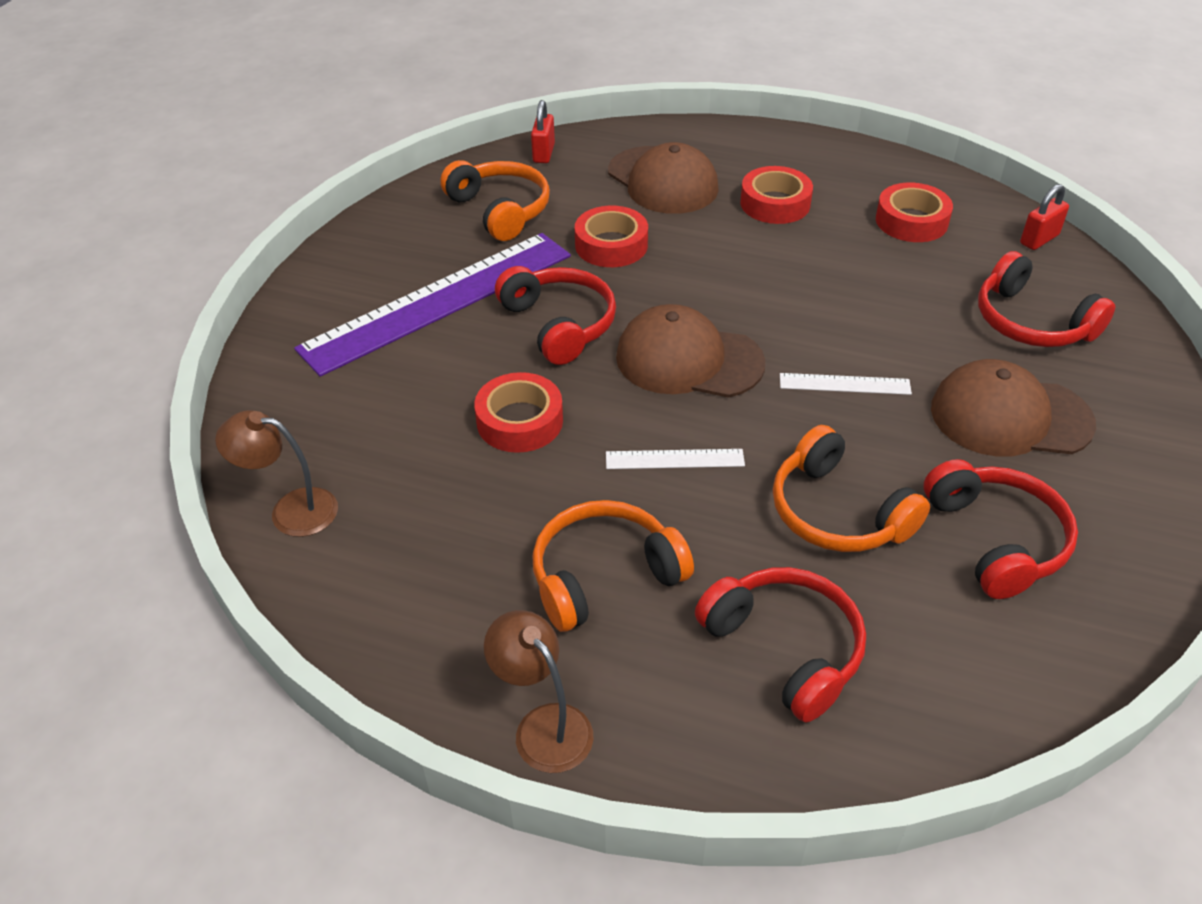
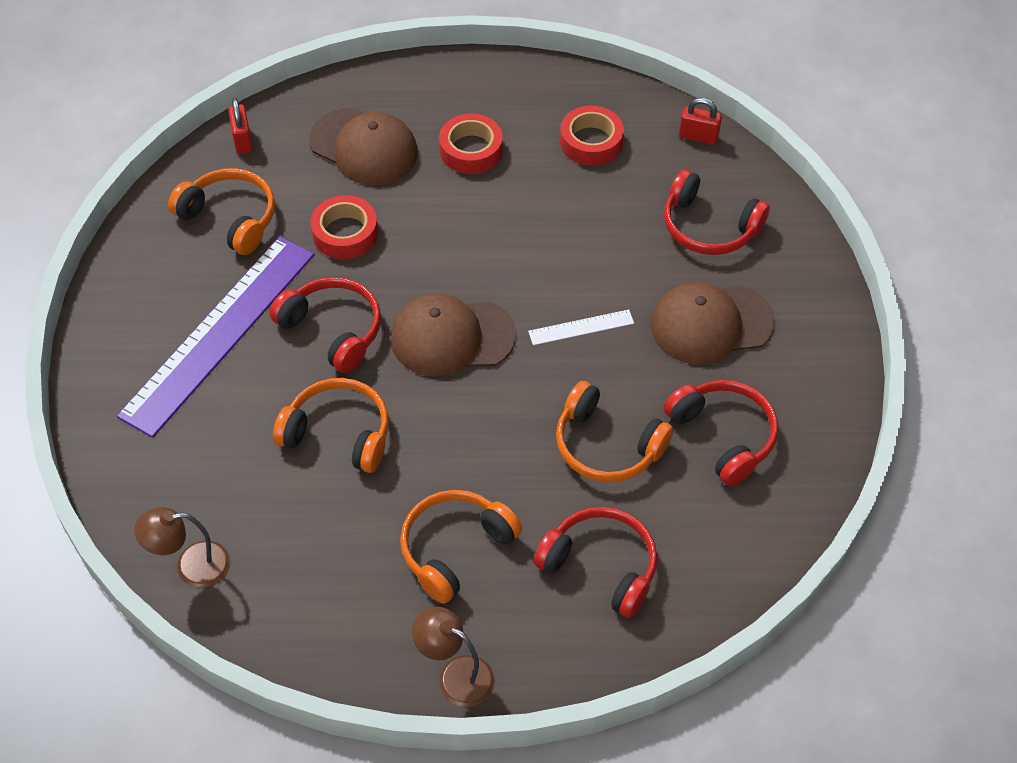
camera: 20 degrees left, 10 degrees up
red tape [474,372,563,453] -> orange headphones [273,378,389,473]
white ruler [606,449,745,469] -> none
red padlock [1020,184,1069,250] -> red padlock turned 75 degrees clockwise [679,98,722,145]

